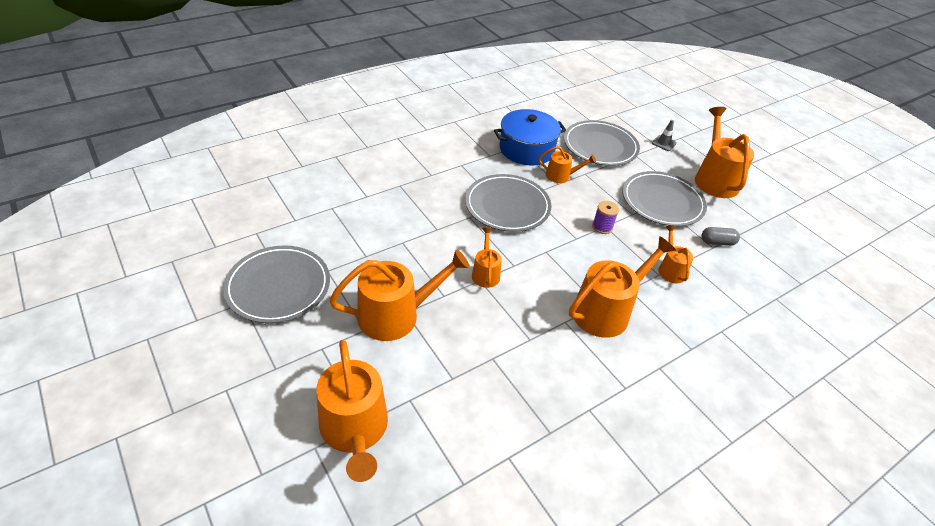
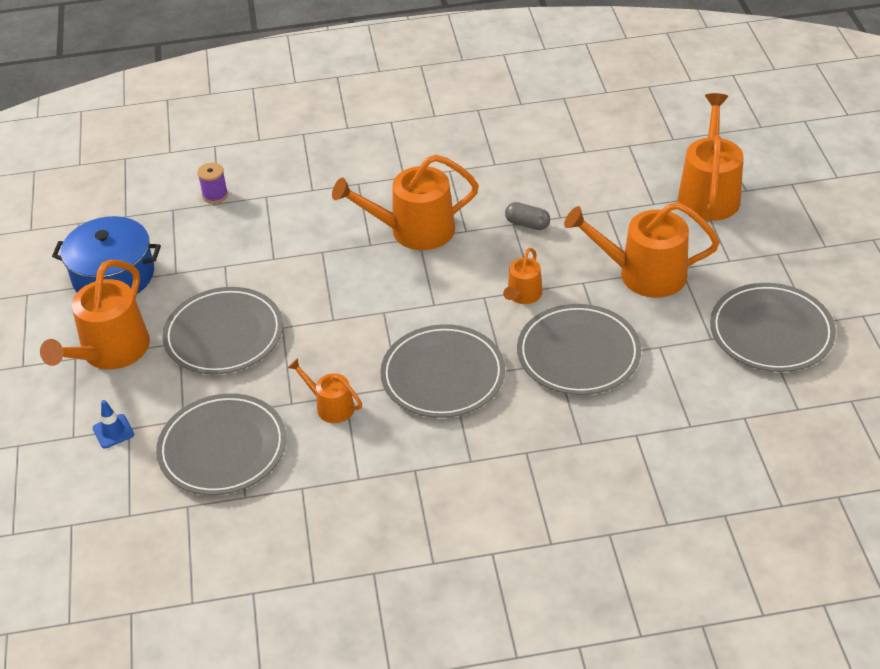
camera: 150 degrees left, 0 degrees up
blue pot [494,109,566,165] -> blue pot moved to [52,216,161,294]
purple spool [592,201,619,234] -> purple spool moved to [197,163,228,204]
grey traffic cone [652,120,677,151] -> blue traffic cone [93,400,134,448]
orange watering can [658,226,693,283] -> none
grey capsule [702,227,740,246] -> grey capsule moved to [505,202,550,230]
none -> grey plate [517,304,641,395]

